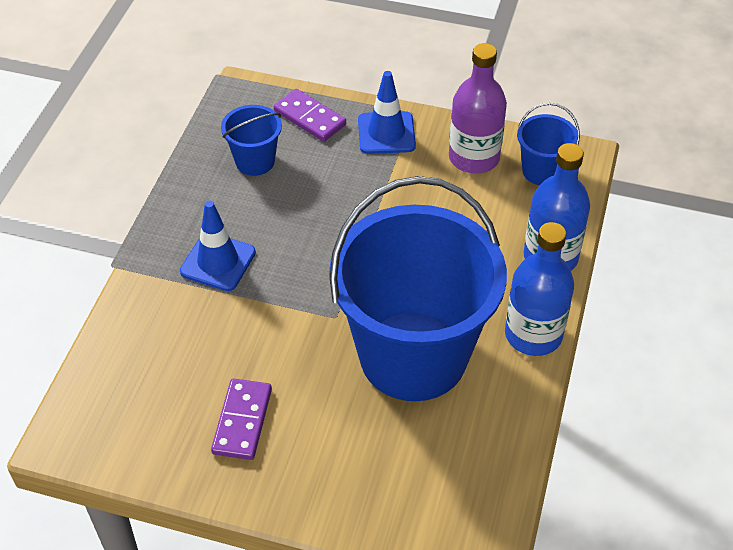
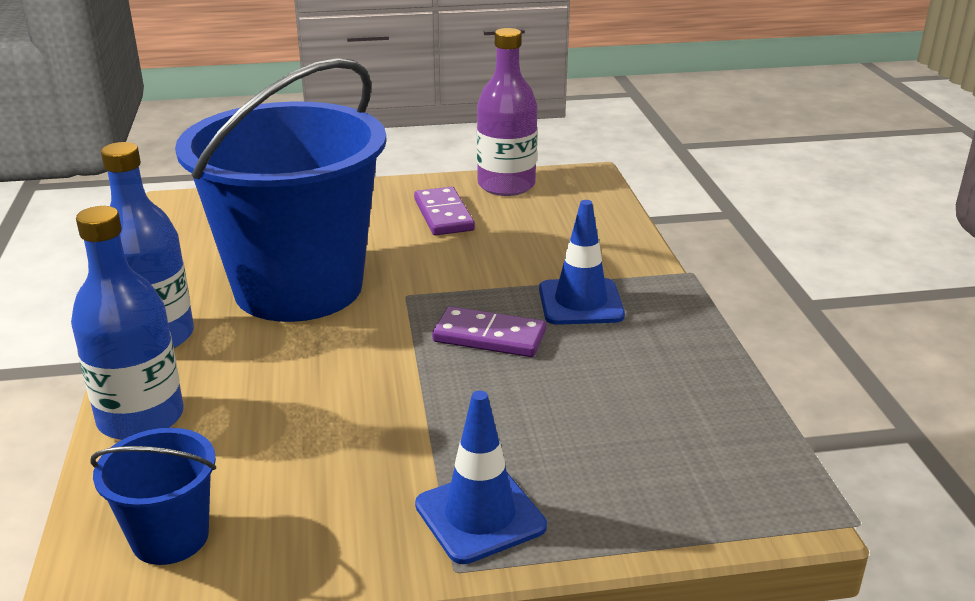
camera: 155 degrees right, 20 degrees down
blue bucket [221,105,282,176] -> none
purple domino [274,89,346,142] -> purple domino moved to [432,306,546,357]
purple bottle [449,43,507,174] -> purple bottle moved to [477,28,538,196]

